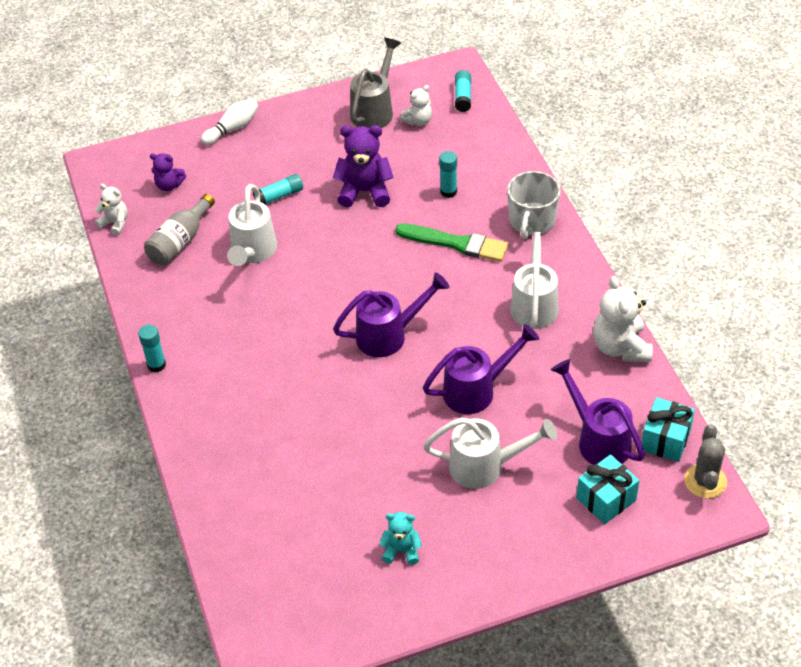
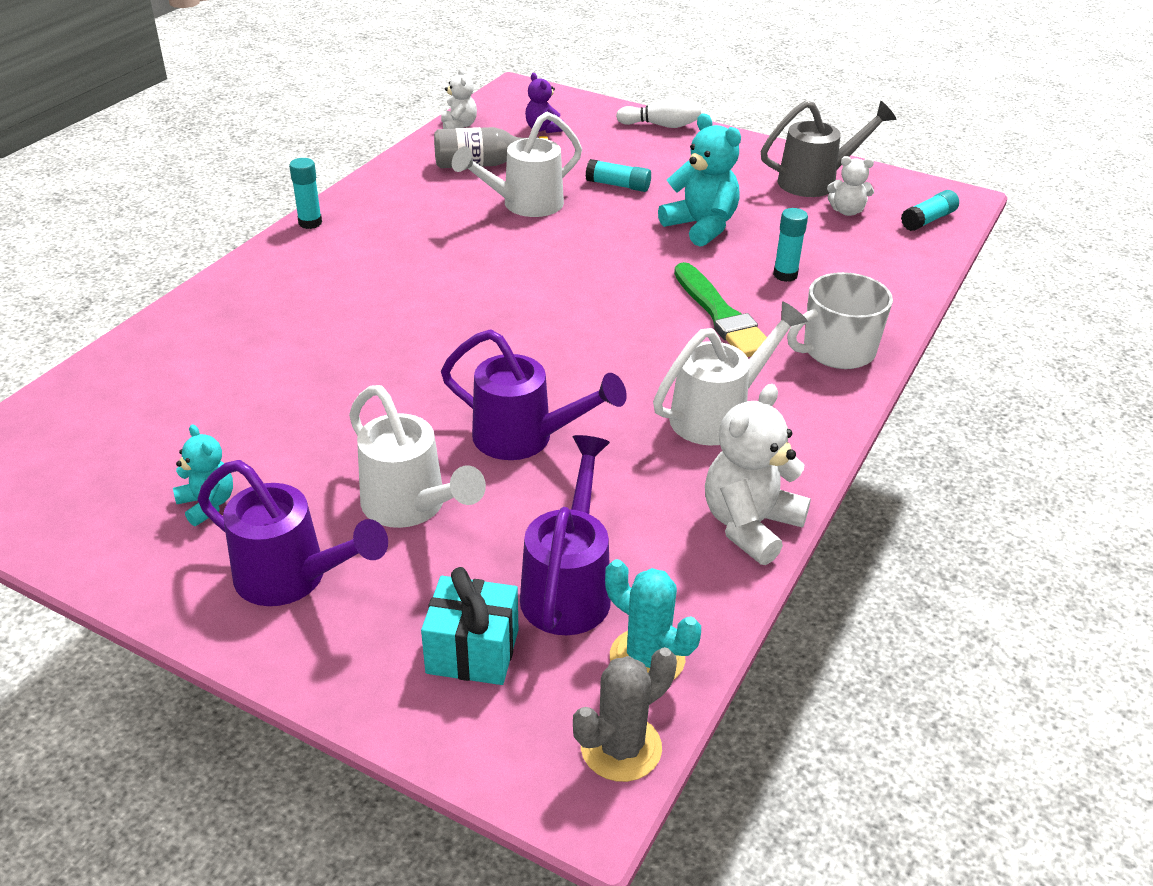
camera: 45 degrees right, 10 degrees down
purple teddy bear [333,125,394,207] -> turquoise teddy bear [658,113,741,247]
purple watering can [333,272,449,357] -> purple watering can moved to [198,460,388,606]
turquoise gift [642,397,695,462] -> turquoise cactus [605,559,701,679]

